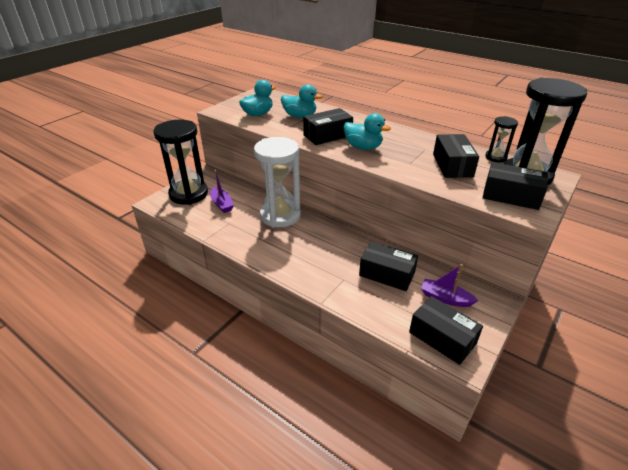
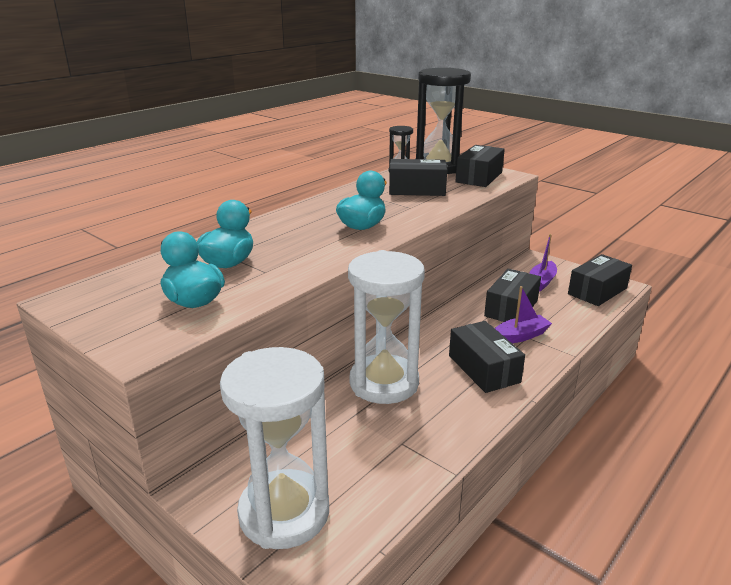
camera: 85 degrees left, 10 degrees down
black hourglass [153,119,208,205] -> white hourglass [220,347,329,549]
purple boat [210,170,234,213] -> purple boat moved to [495,286,552,343]
black box [303,108,353,145] -> black box moved to [449,321,525,393]

